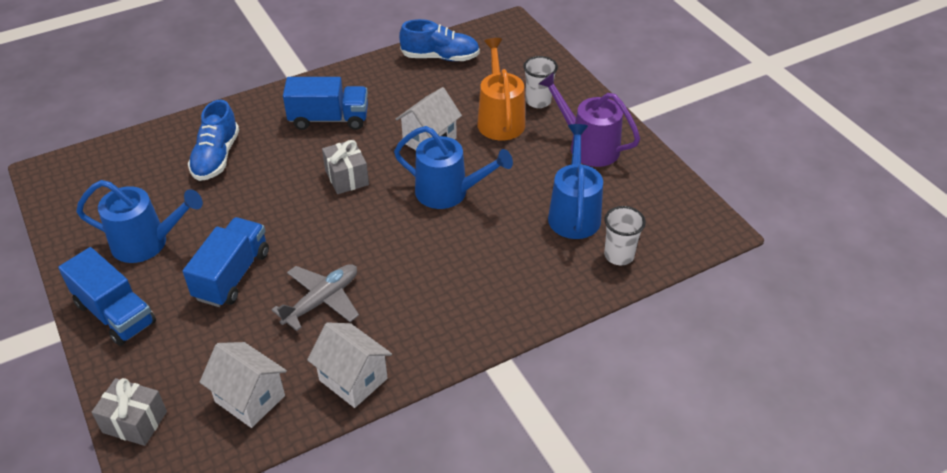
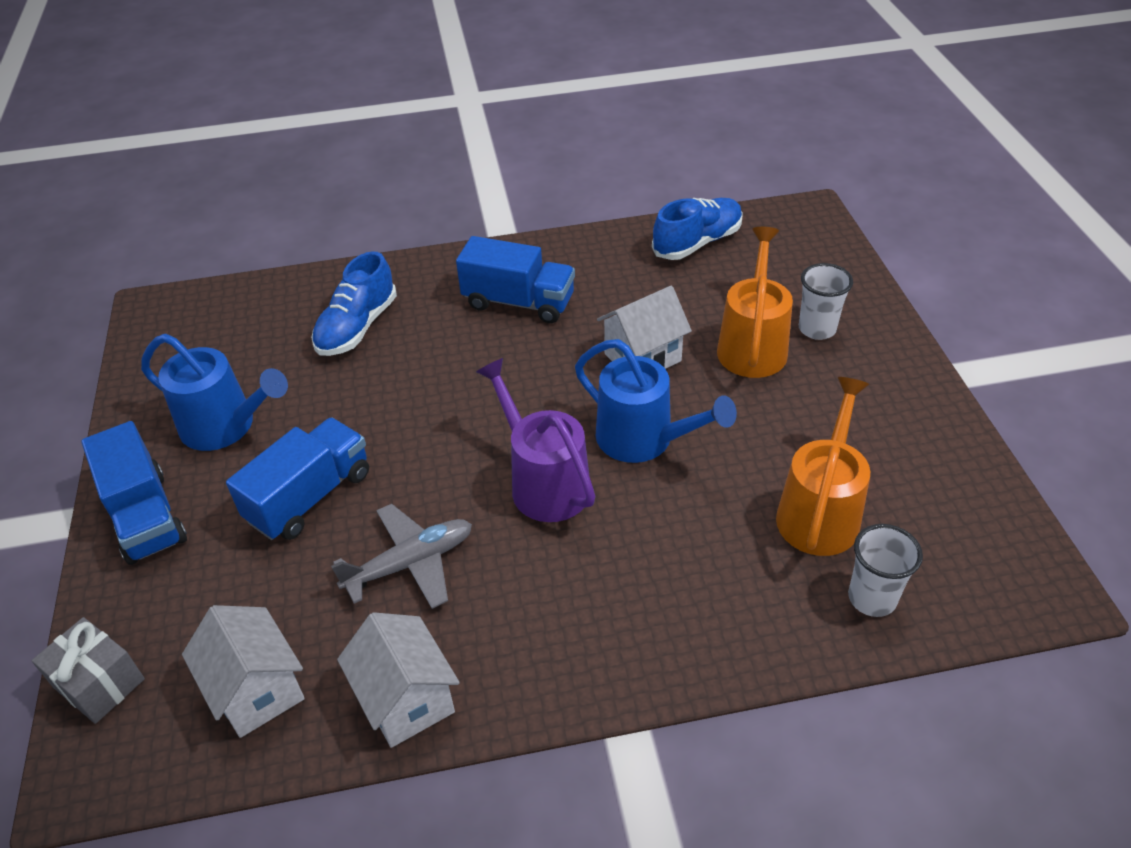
camera: 20 degrees right, 0 degrees up
grey gift [322,140,369,194] -> none
blue shoe [399,19,480,61] -> blue shoe turned 60 degrees counterclockwise [652,198,743,260]
purple watering can [539,72,640,167] -> purple watering can moved to [476,358,595,522]
blue watering can [548,124,603,239] -> orange watering can [776,377,870,556]

